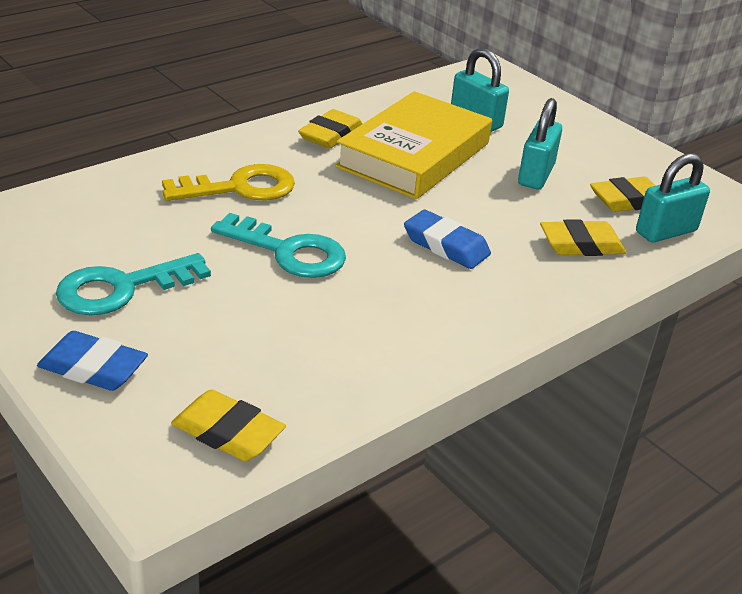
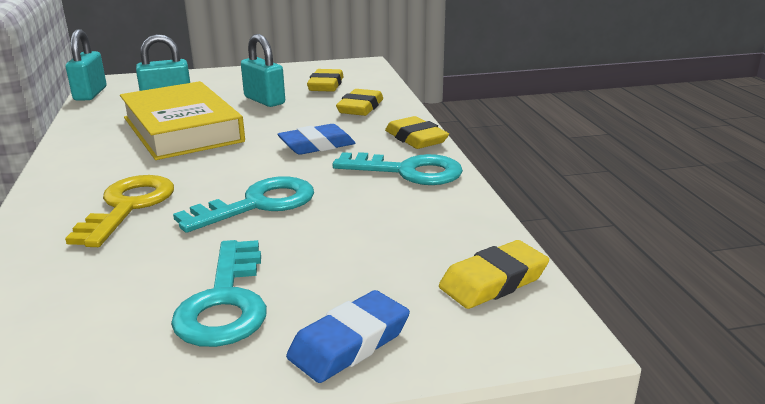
camera: 60 degrees left, 10 degrees down
yellow eraser [298,109,363,148] -> yellow eraser moved to [385,116,449,149]
turquoise padlock [636,153,710,243] -> turquoise padlock moved to [66,29,106,101]
none -> turquoise key [332,152,463,185]

